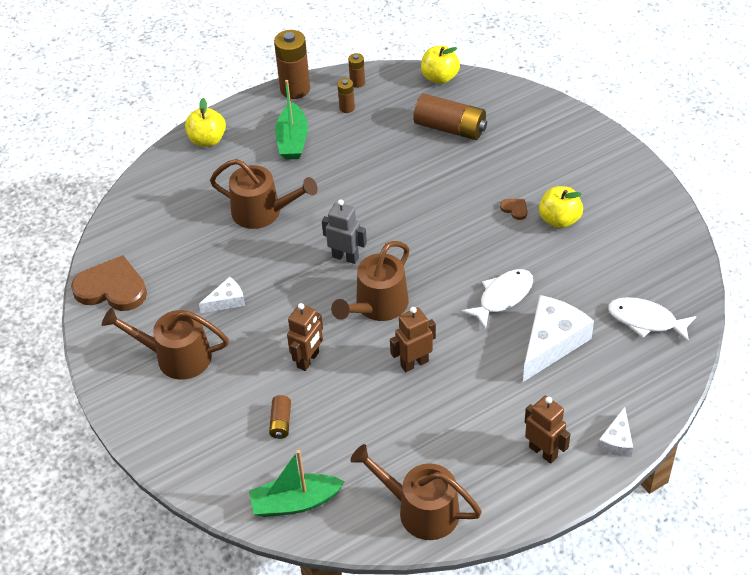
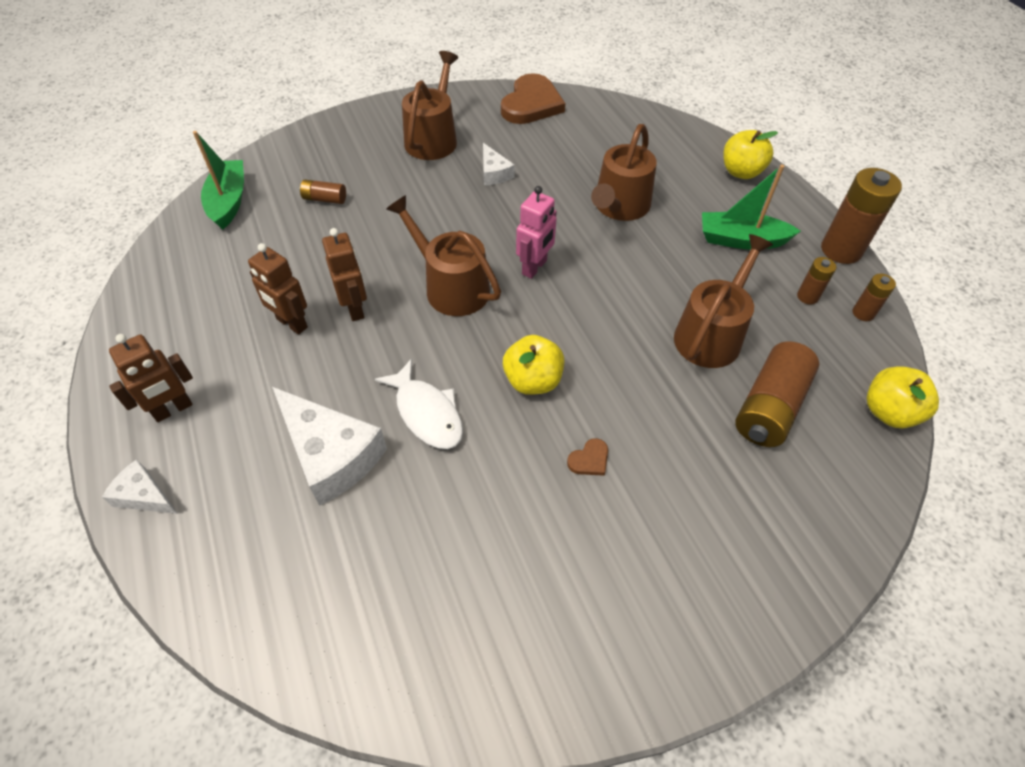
camera: 95 degrees right, 5 degrees up
brown robot [287,303,323,371] -> brown robot moved to [248,243,308,335]
grey robot [322,199,367,264] -> pink robot [516,186,557,279]
brown watering can [350,444,482,540] -> brown watering can moved to [674,234,773,368]
yellow apple [539,186,583,229] -> yellow apple moved to [503,335,564,395]
white fish [608,297,697,342] -> none

